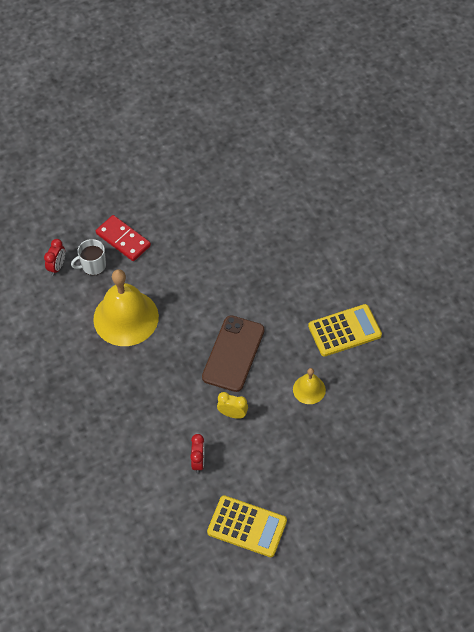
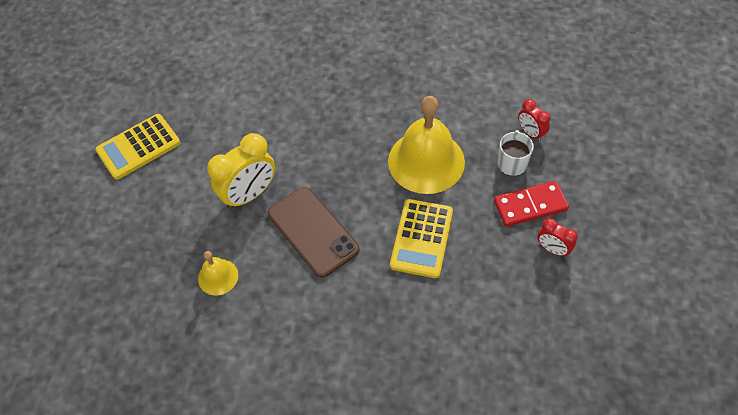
camera: 125 degrees right, 0 degrees up
red clock [190,434,205,473] -> red clock moved to [538,218,578,257]
yellow clock [217,392,248,419] -> yellow clock [207,133,275,209], size x1.84
yellow calculator [308,304,382,357] -> yellow calculator moved to [390,199,453,278]

